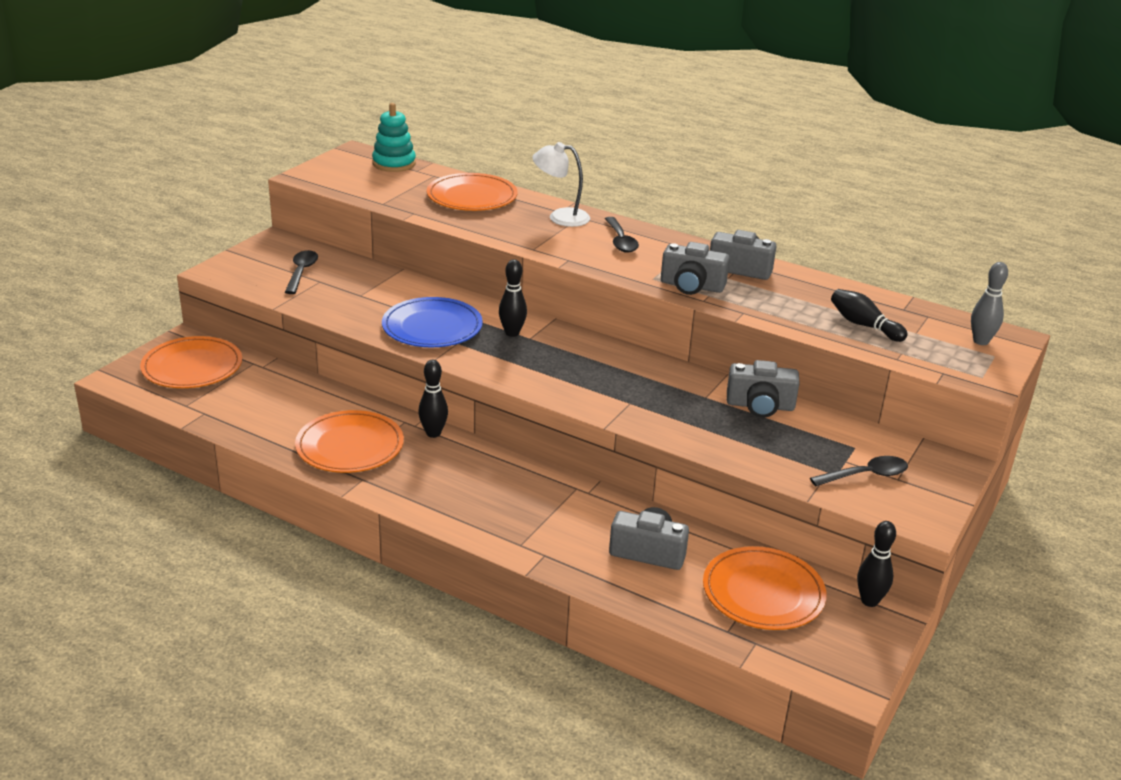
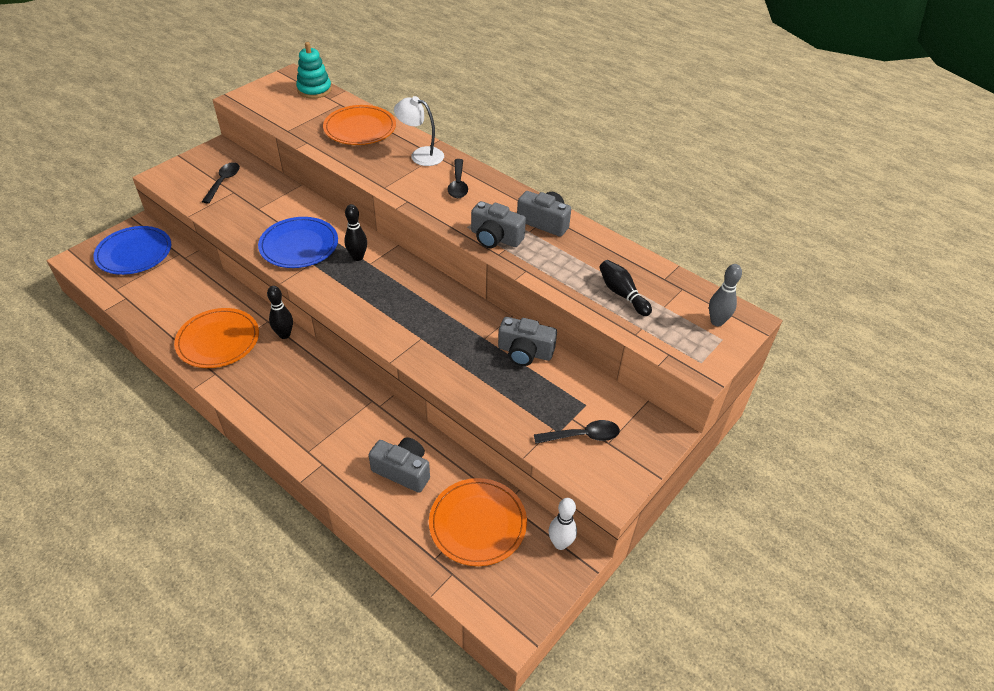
camera: 10 degrees right, 15 degrees up
orange plate [140,336,242,388] -> blue plate [93,226,171,275]
black bowling pin [857,521,896,607] -> white bowling pin [549,498,577,550]

